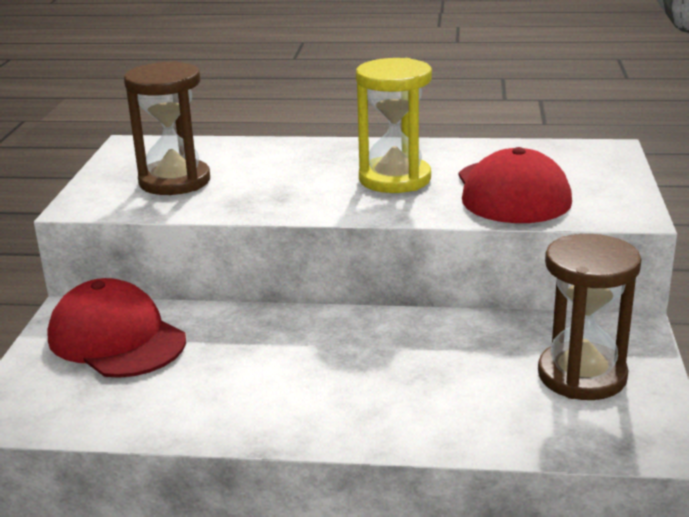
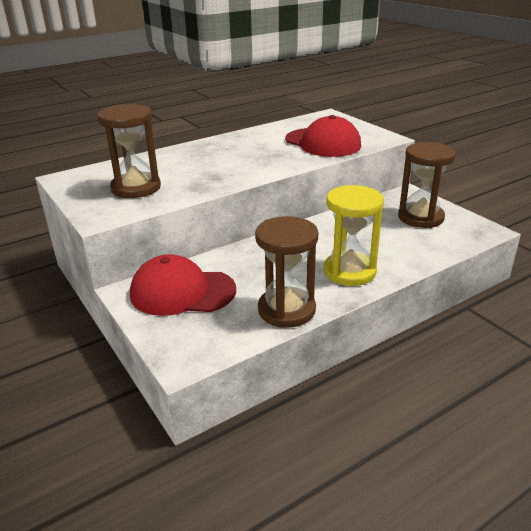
camera: 40 degrees left, 5 degrees up
yellow hourglass [356,58,432,193] -> yellow hourglass moved to [324,185,384,286]
none -> brown hourglass [255,216,318,328]

